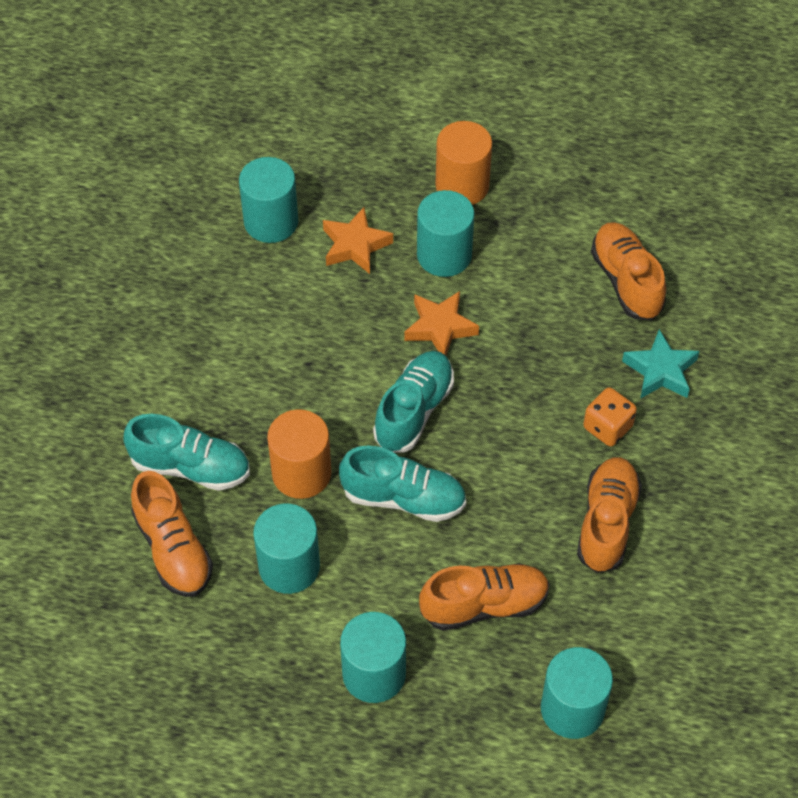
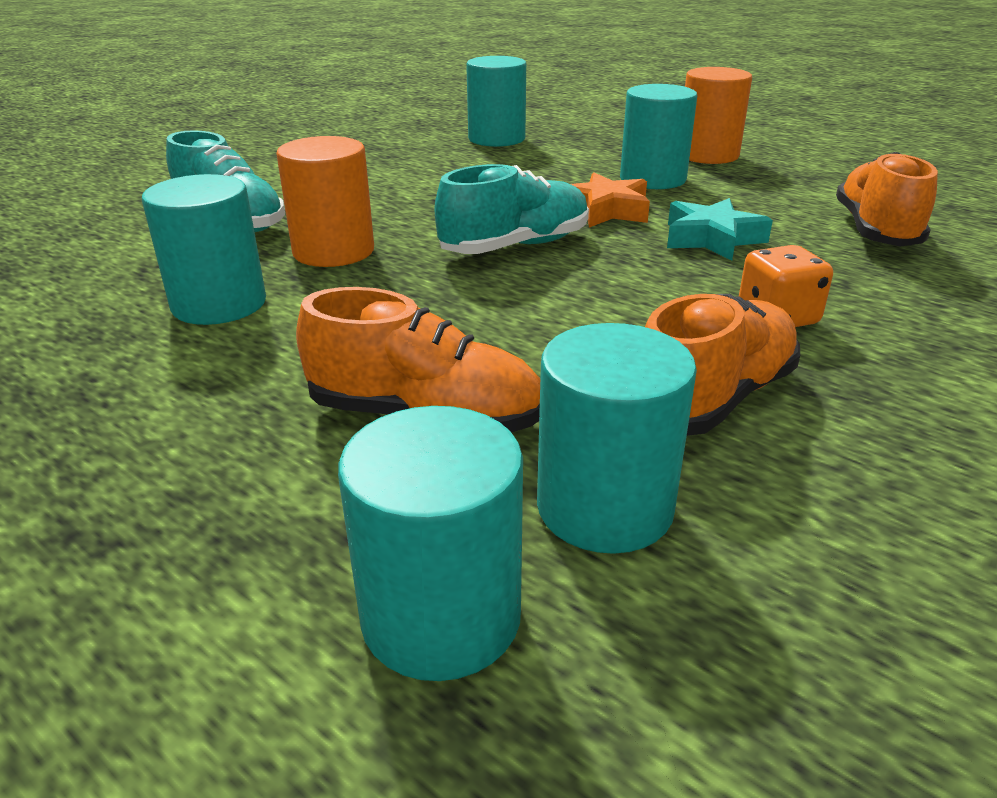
camera: 30 degrees right, 25 degrees down
orange shoe [131,471,213,597] -> none
orange star [323,207,393,274] -> none
turquoise shoe [339,446,466,522] -> none
turquoise cylinder [340,612,406,703] -> turquoise cylinder moved to [537,323,697,554]
turquoise star [622,329,700,399] -> turquoise star moved to [667,198,773,261]

